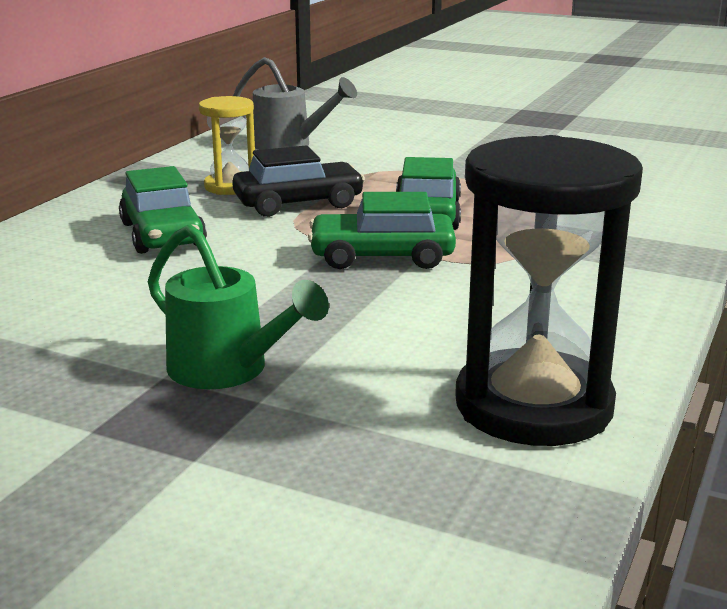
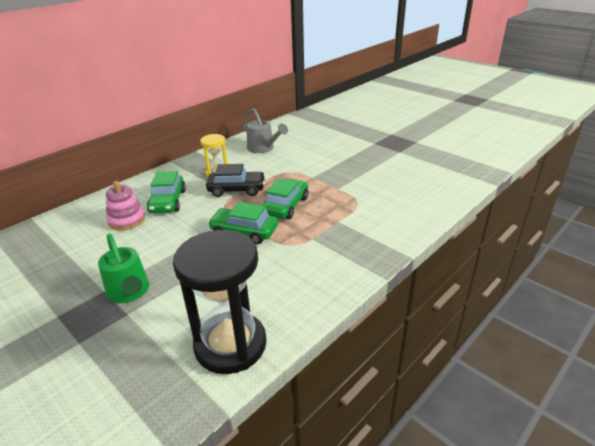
camera: 20 degrees right, 10 degrees up
none -> pink stacking toy [106,181,145,230]

